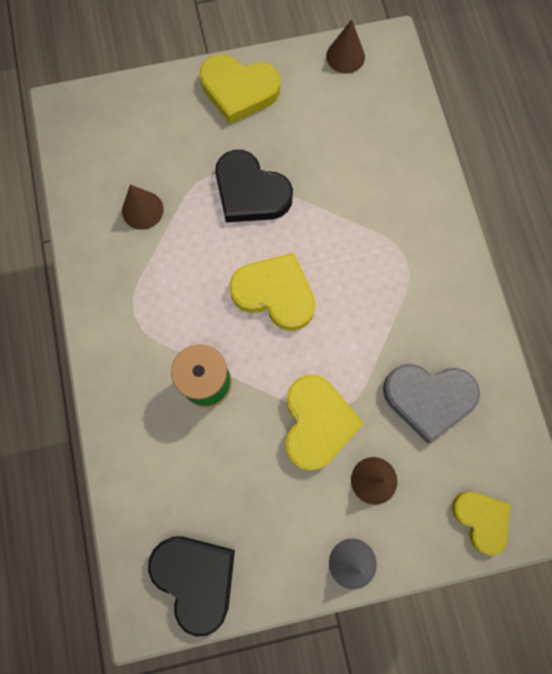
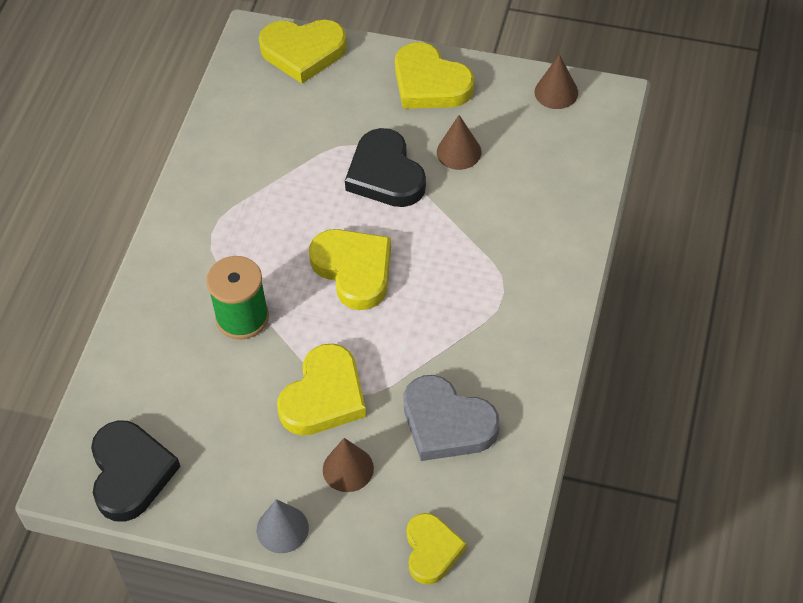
camera: 30 degrees right, 20 degrees down
brown cone [122,185,164,230] -> brown cone moved to [437,115,481,170]
none -> yellow heart [259,19,347,83]

